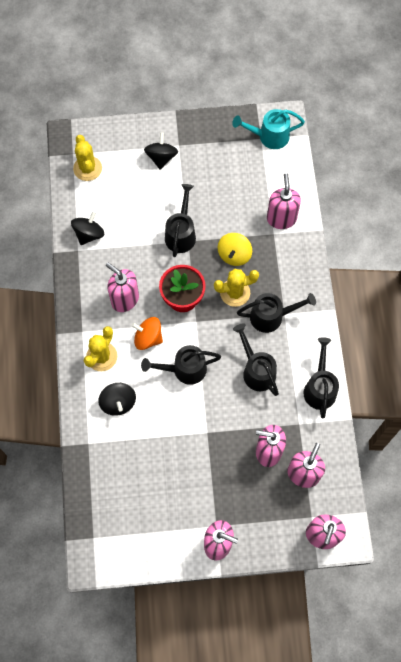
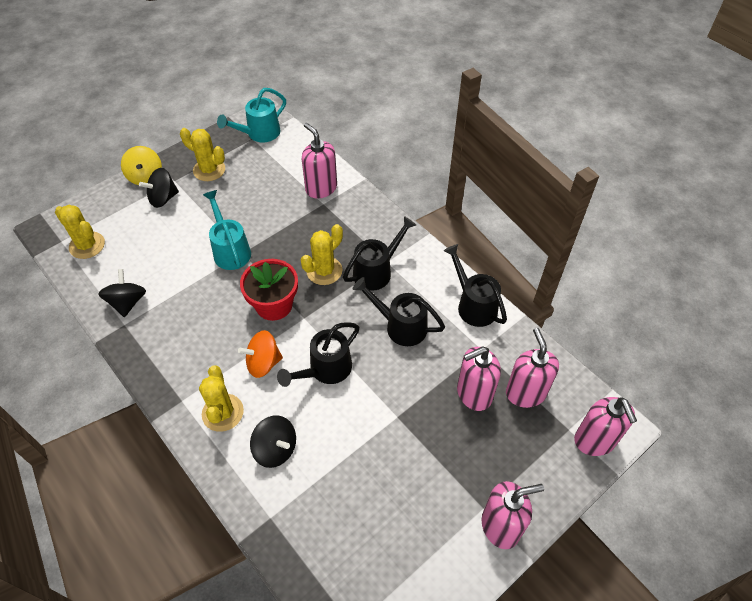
camera: 35 degrees left, 15 degrees down
pink soap dispenser [106,263,139,312] -> none
black spinning top [144,132,178,170] -> black spinning top turned 90 degrees counterclockwise [139,168,179,208]
black watering can [165,184,196,257] -> turquoise watering can [203,190,251,270]
yellow spinning top [218,233,252,266] -> yellow spinning top moved to [121,146,162,185]
none -> yellow cactus [180,128,225,181]

